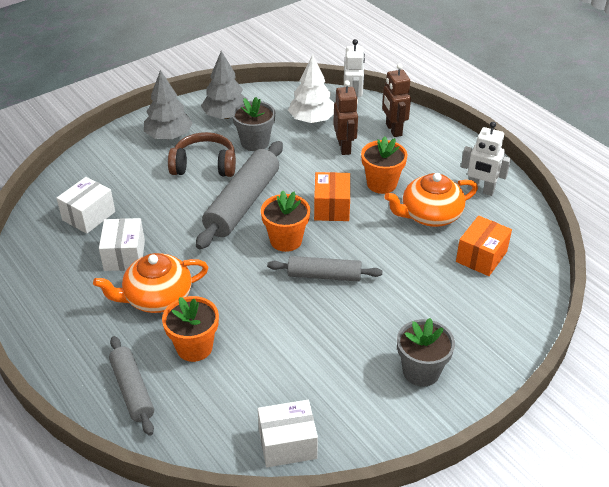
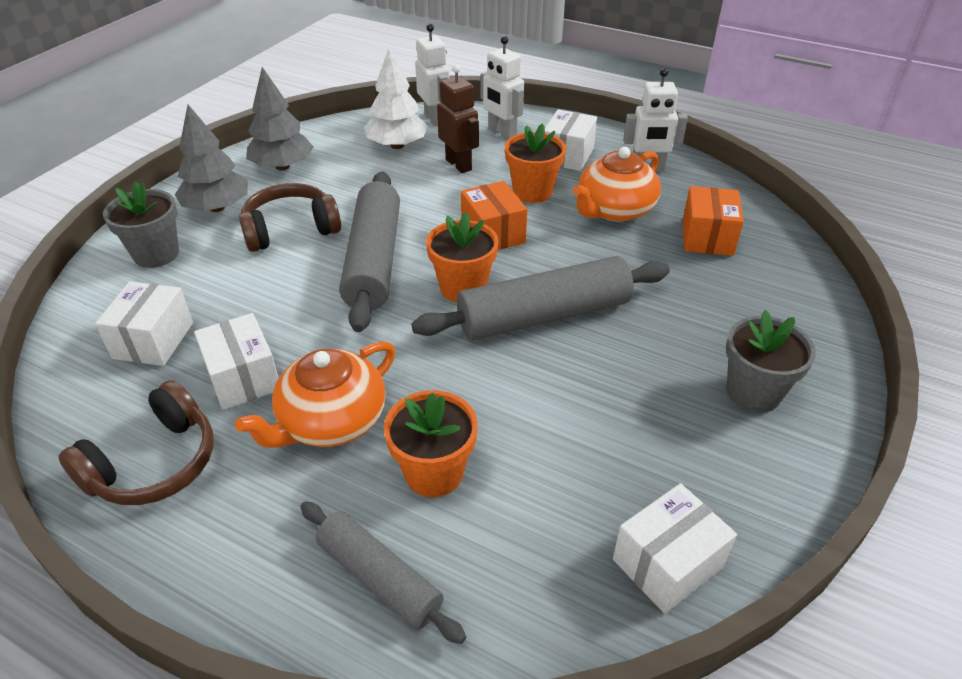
camera: 25 degrees left, 0 degrees up
grey flower pot [232,97,275,151] -> grey flower pot moved to [103,181,179,268]
grey rolling pin [267,256,382,282] -> grey rolling pin [411,256,670,340], size x1.65
brown robot [382,63,411,137] -> white robot [481,36,524,140]
none -> brown headphones [58,380,213,505]
none -> white box [545,109,597,171]

